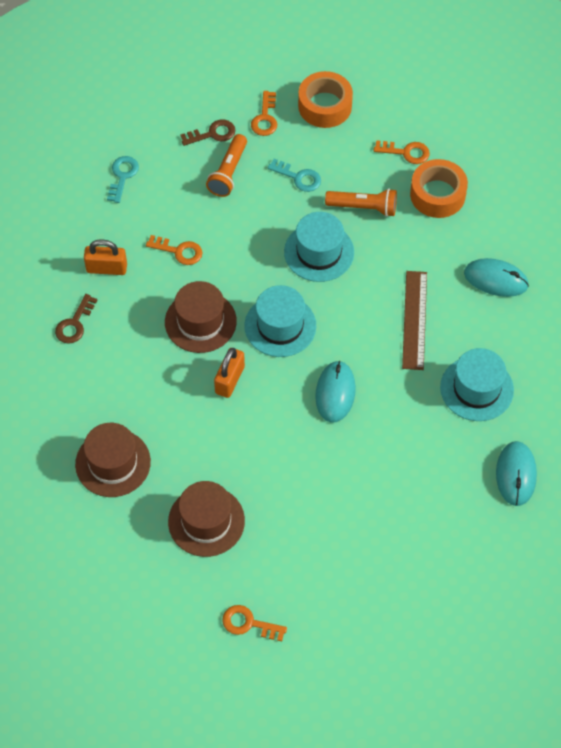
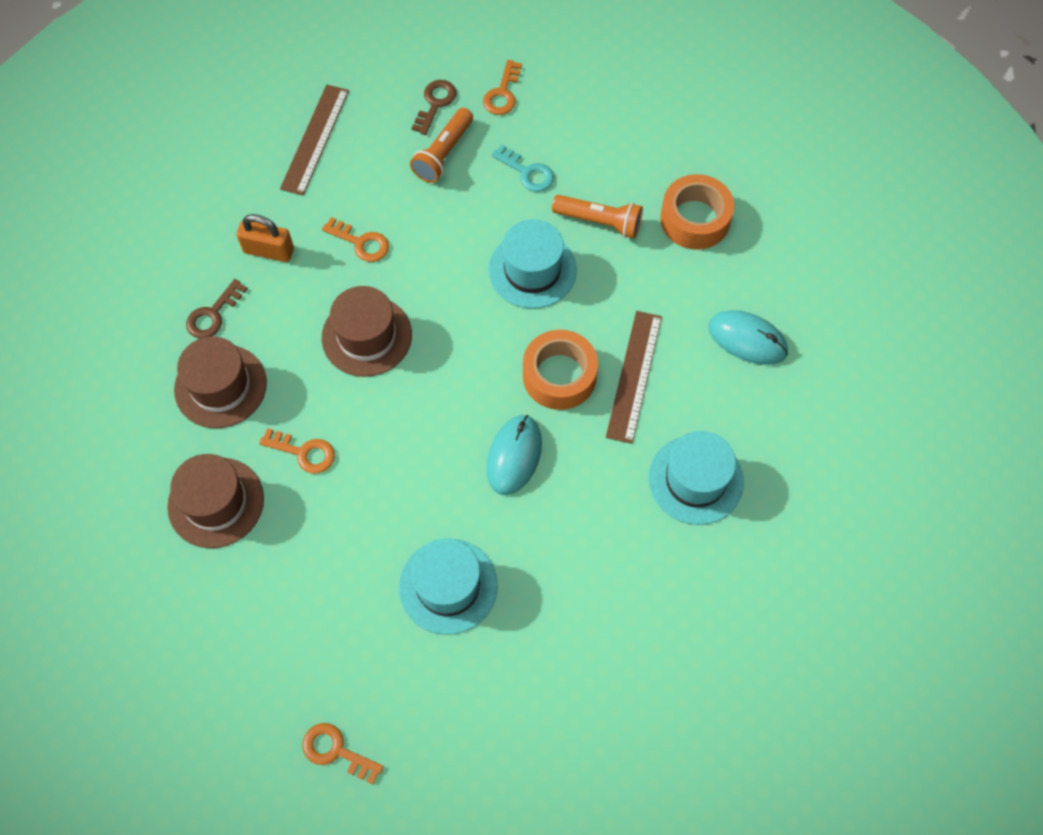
camera: 10 degrees right, 5 degrees up
turquoise key [107,156,139,203] -> brown ruler [280,85,349,195]
brown hat [168,481,245,557] -> brown hat moved to [174,336,267,428]
brown key [180,119,235,146] -> brown key turned 60 degrees counterclockwise [412,80,456,135]
orange padlock [214,348,245,398] -> none
turquoise hat [244,285,316,357] -> turquoise hat moved to [399,538,498,635]
orange tape [298,71,353,128] -> orange tape moved to [523,330,598,410]
orange key [374,140,430,164] -> orange key moved to [259,428,335,474]
turquoise mouse [496,441,537,506] -> none

